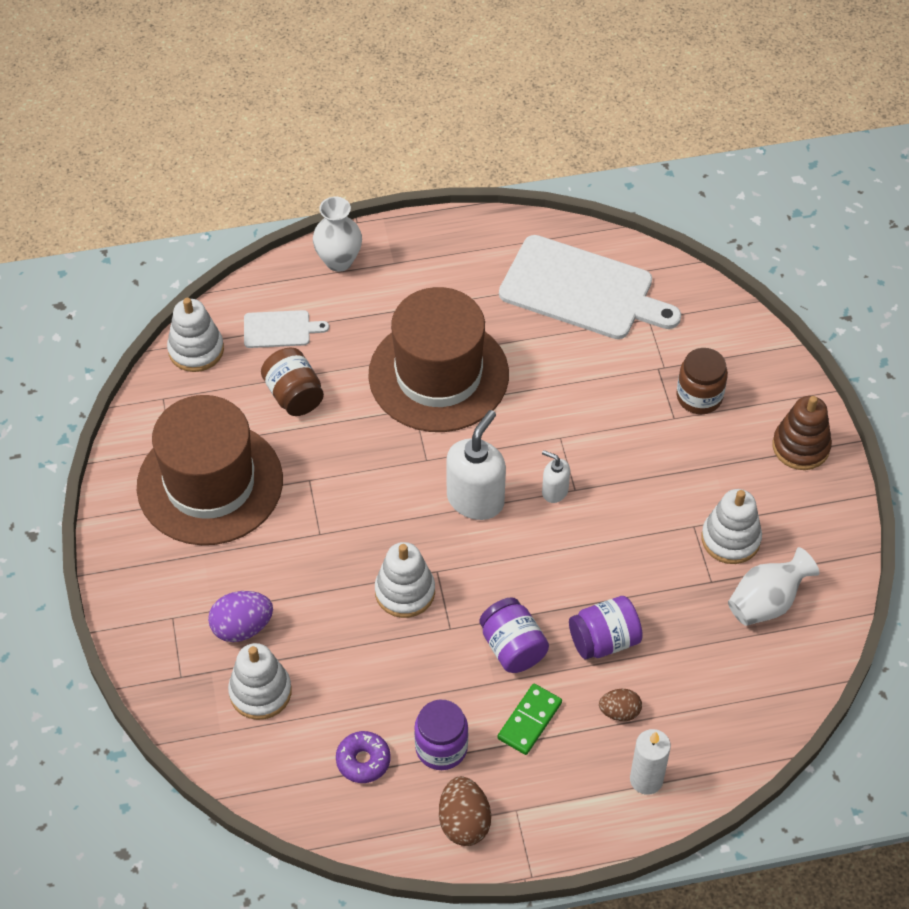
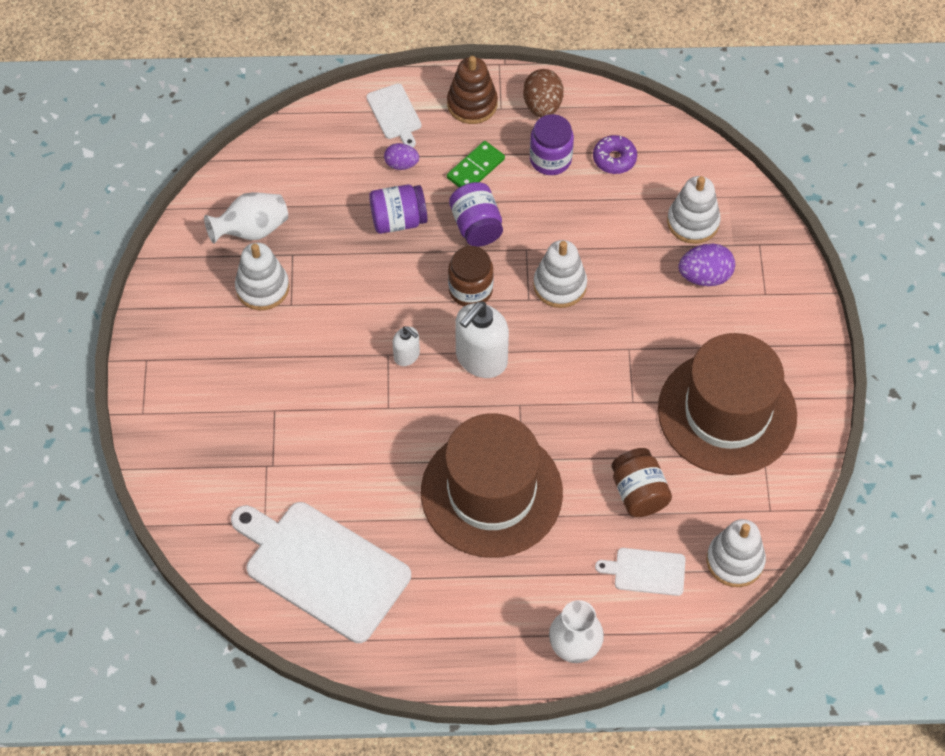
camera: 170 degrees left, 5 degrees up
brown egg [599,689,642,721] -> purple egg [384,143,419,170]
white candle [630,729,671,795] -> white cutting board [366,84,422,147]
brown jar [676,348,728,414] -> brown jar moved to [448,246,494,306]
brown stacking toy [773,396,832,470] -> brown stacking toy moved to [447,56,498,124]

